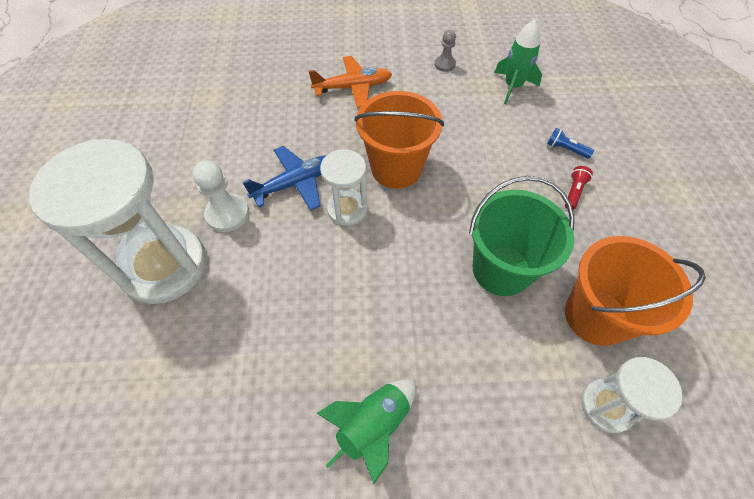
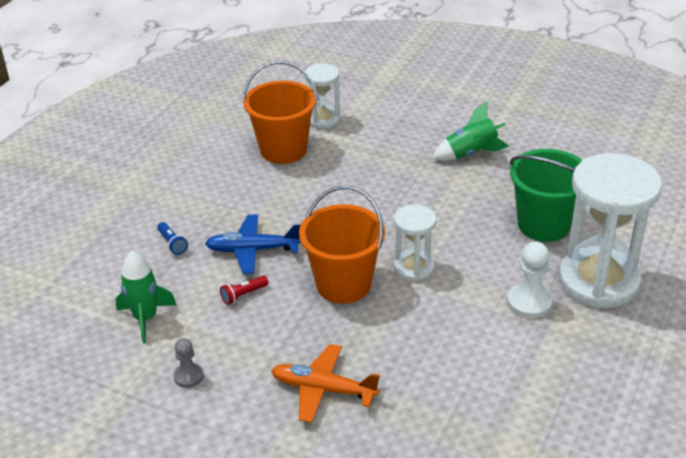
camera: 150 degrees left, 20 degrees down
blue plane [242,146,327,211] -> blue plane moved to [205,215,301,274]
green bucket [469,176,574,296] -> green bucket moved to [510,149,582,242]
red flashlight [565,166,593,210] -> red flashlight moved to [220,275,268,305]

